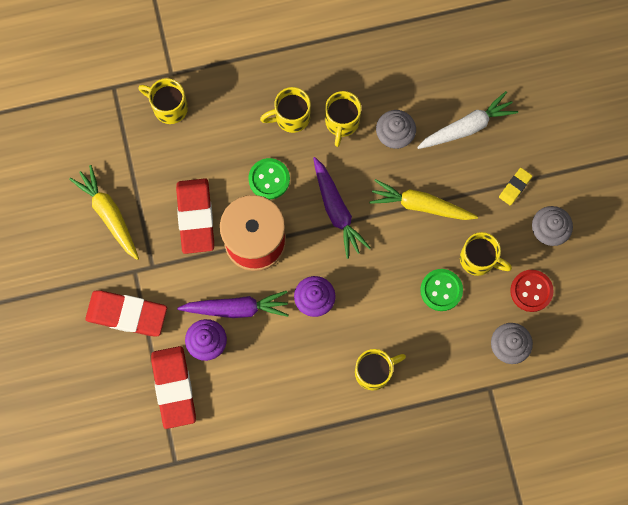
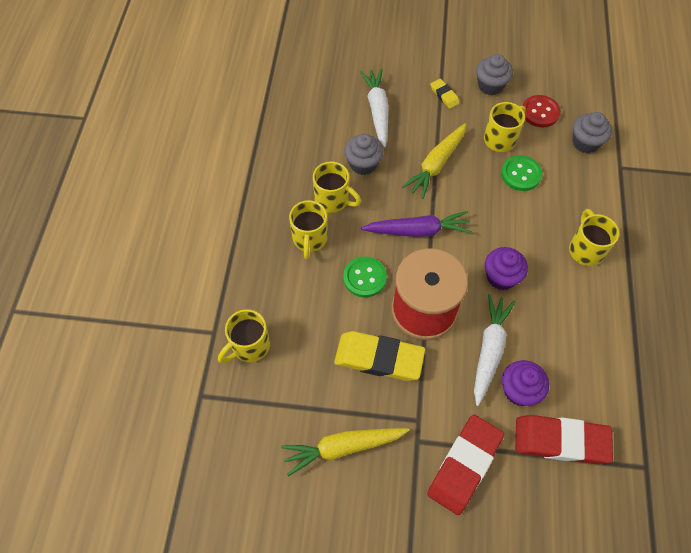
camera: 70 degrees left, 15 degrees down
red eraser [176,178,214,254] -> yellow eraser [334,331,425,381]
purple carrot [177,291,289,318] -> white carrot [474,294,516,406]

